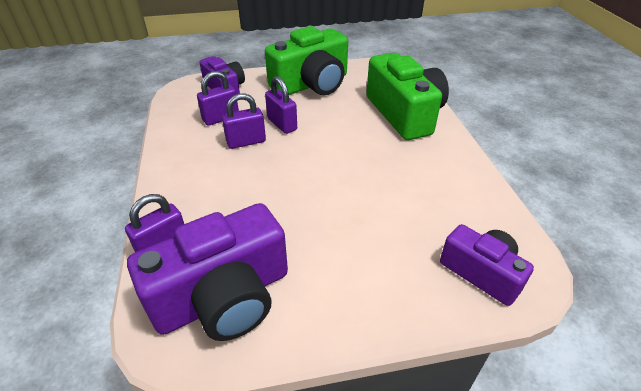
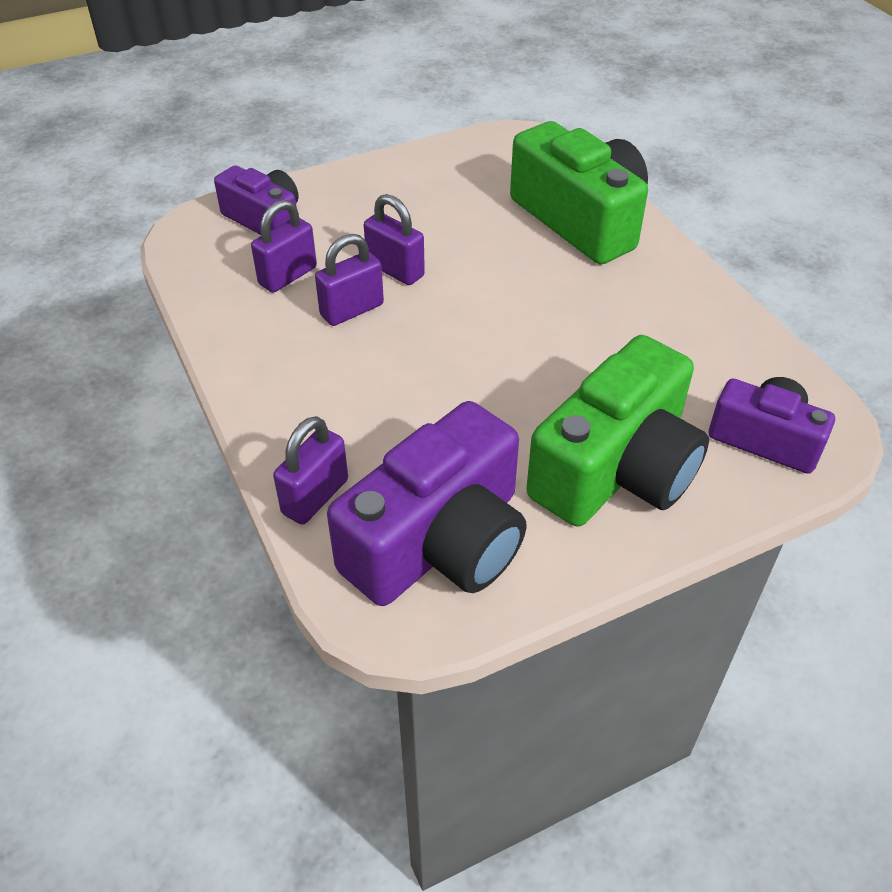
camera: 15 degrees left, 5 degrees up
green camera [265,26,348,95] -> green camera moved to [526,335,709,527]

